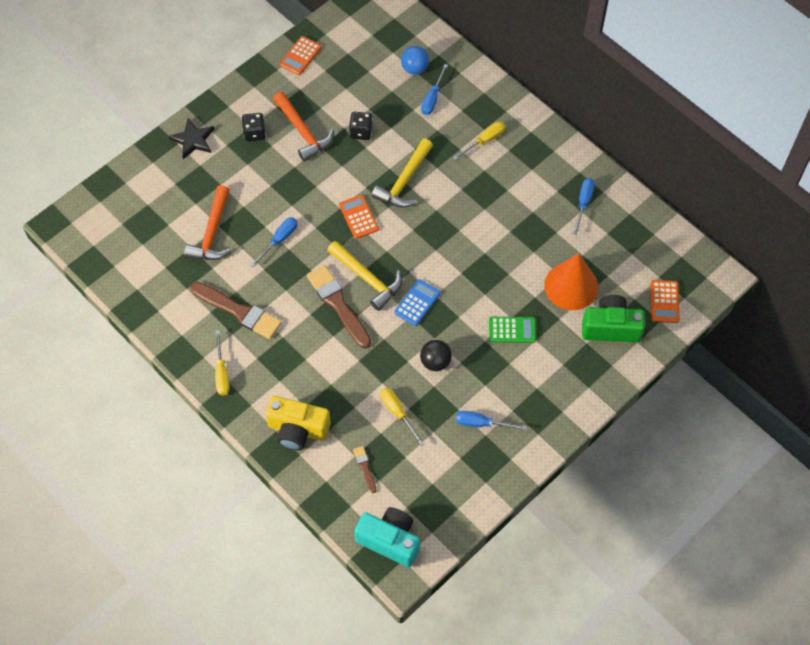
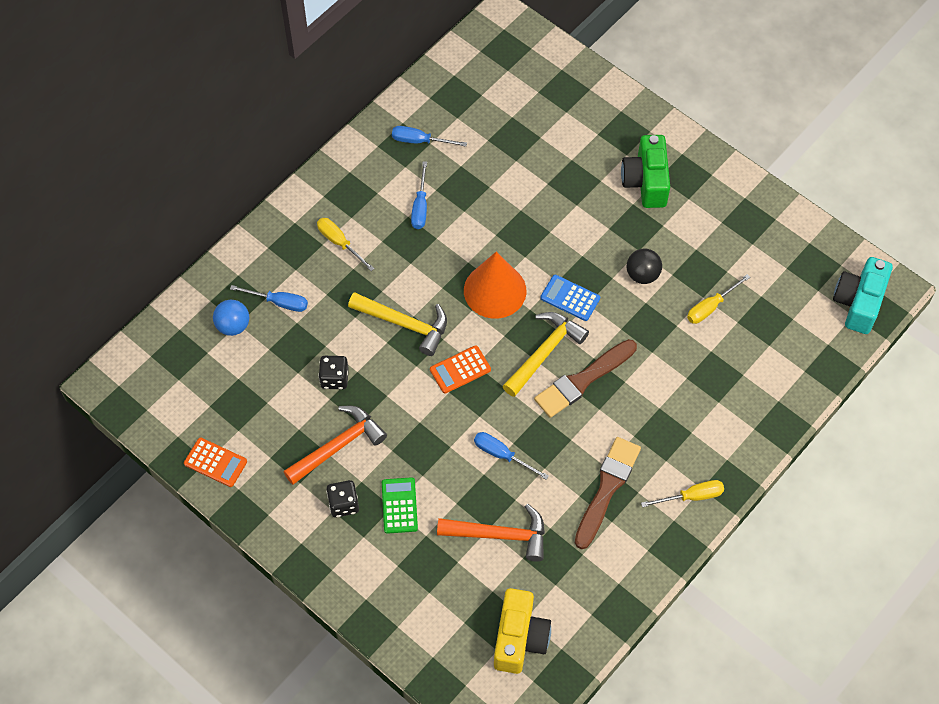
camera: 95 degrees left, 0 degrees up
black star [168,119,214,159] -> none
yellow camera [266,396,331,450] -> yellow camera moved to [494,588,551,674]
brown brush [353,446,376,493] -> none
blue screwdriver [456,411,527,430] -> blue screwdriver moved to [411,161,427,229]
green calculator [489,317,536,343] -> green calculator moved to [382,477,418,534]
orange cone [544,253,598,310] -> orange cone moved to [464,252,527,319]
green camera [582,295,645,343] -> green camera moved to [621,135,670,208]
orange calculator [651,280,680,323] -> none

